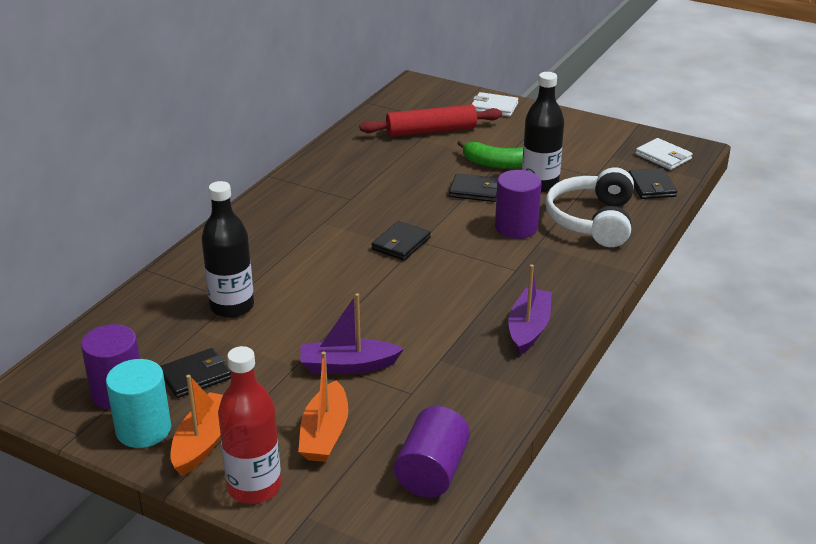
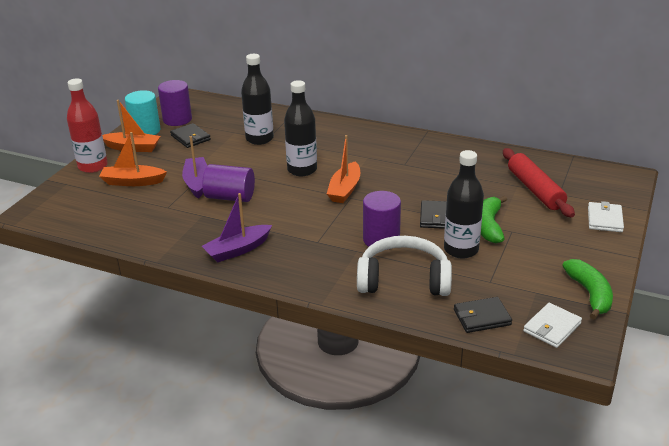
camera: 85 degrees right, 0 degrees up
black wallet [371,221,431,261] -> orange boat [327,135,360,203]
purple cylinder [394,406,470,498] -> purple cylinder moved to [202,164,255,202]
purple boat [508,264,551,355] -> purple boat turned 135 degrees clockwise [202,193,272,263]
none -> black bottle [284,80,317,176]
none -> green banana [562,259,613,320]

